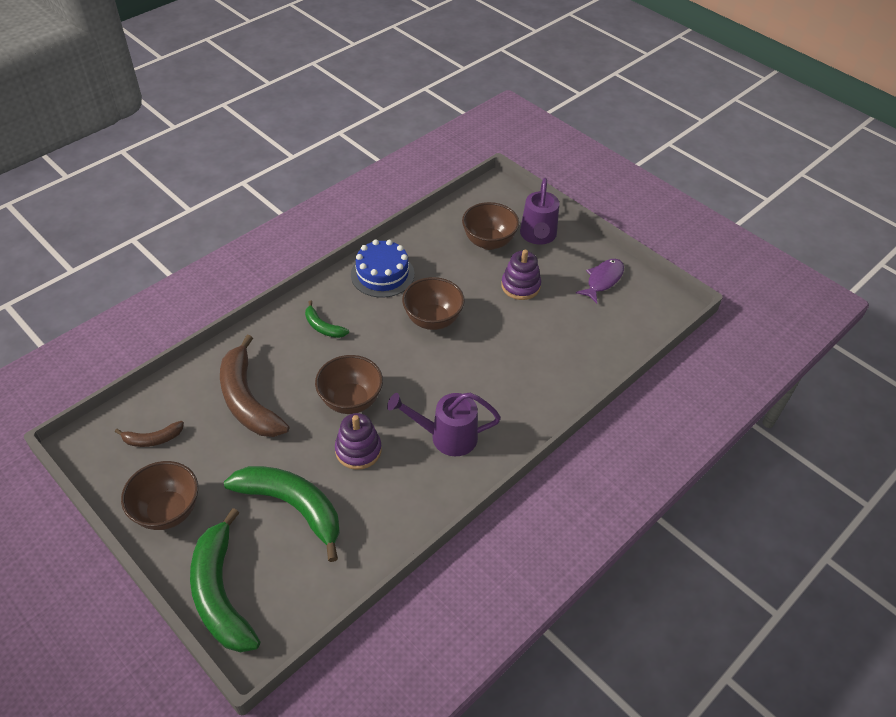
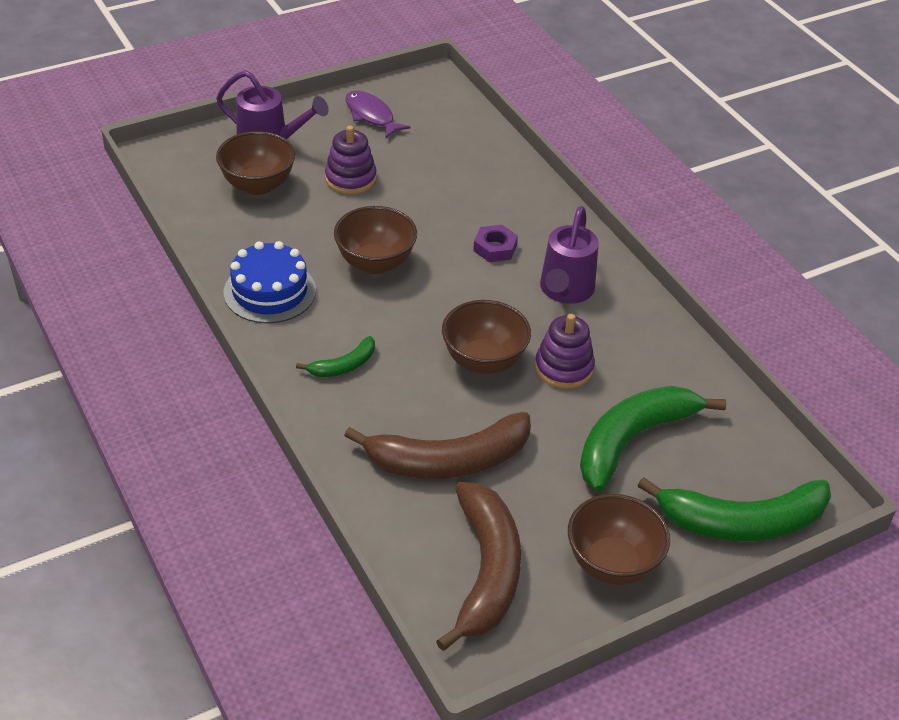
camera: 75 degrees left, 5 degrees down
brown banana [115,421,184,447] -> brown banana [436,482,521,651], size x2.06
none -> purple nut [473,225,518,262]

